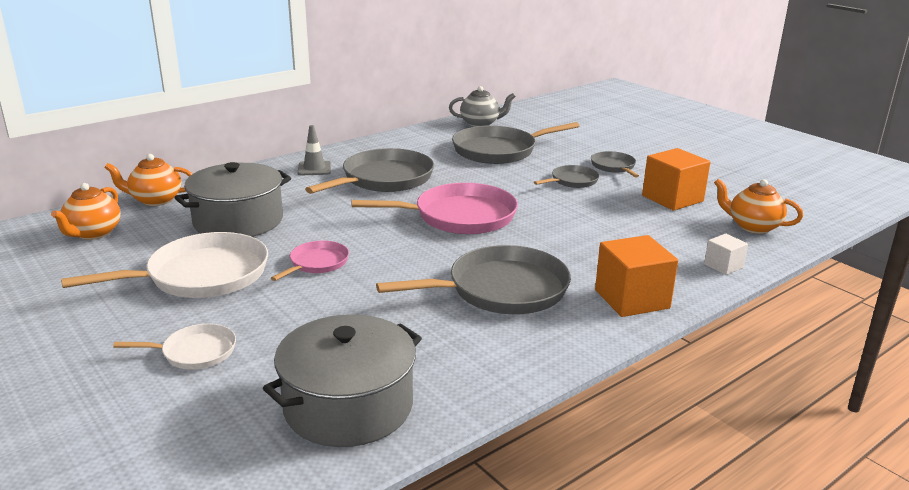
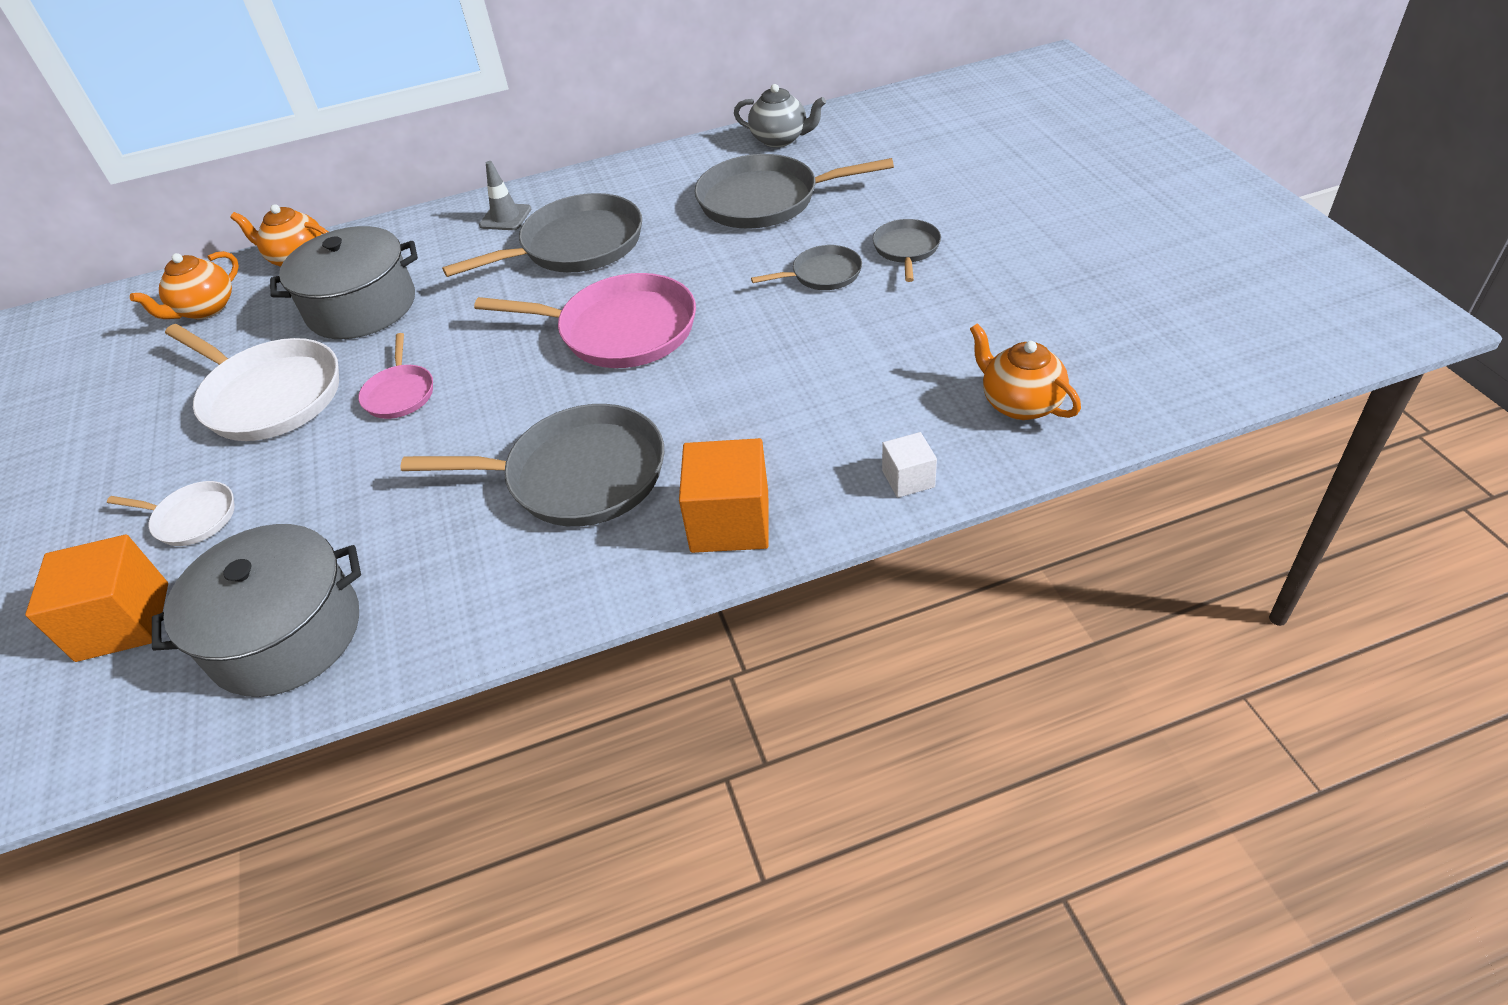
camera: 25 degrees right, 20 degrees up
white pan [61,232,268,298] -> white pan turned 45 degrees clockwise [165,324,339,441]
pink pan [271,241,349,281] -> pink pan turned 120 degrees clockwise [358,333,433,419]
orange cube [642,148,710,211] -> orange cube moved to [25,534,168,662]

